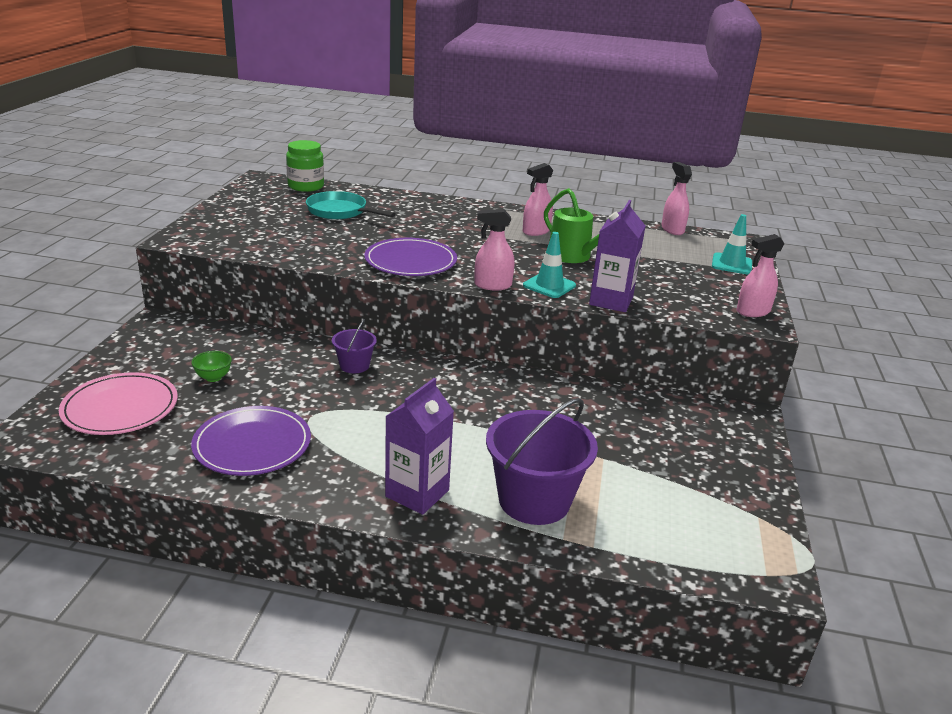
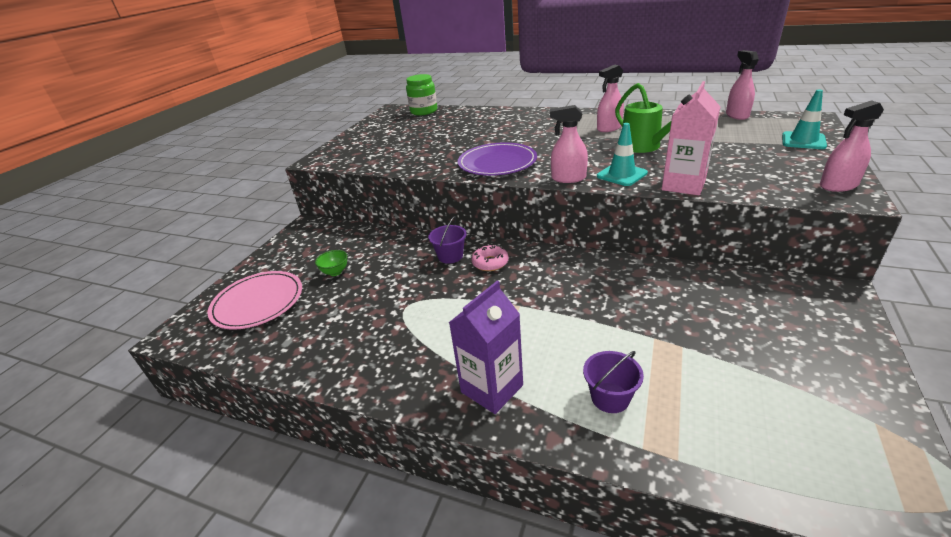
camera: 15 degrees right, 5 degrees up
purple plate [191,406,311,476] -> none
turquoise pan [306,191,396,220] -> none
purple bucket [486,398,598,525] -> purple bucket [583,351,644,413], size x0.51
purple carton [589,200,645,312] -> pink carton [662,81,721,195]
none -> pink donut [471,245,509,271]

